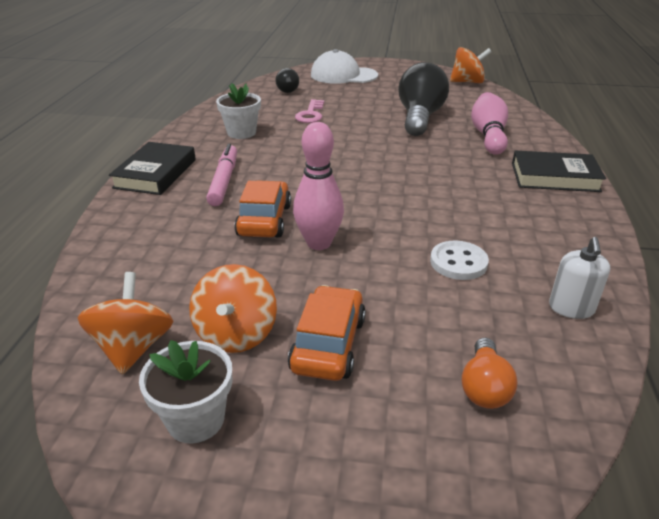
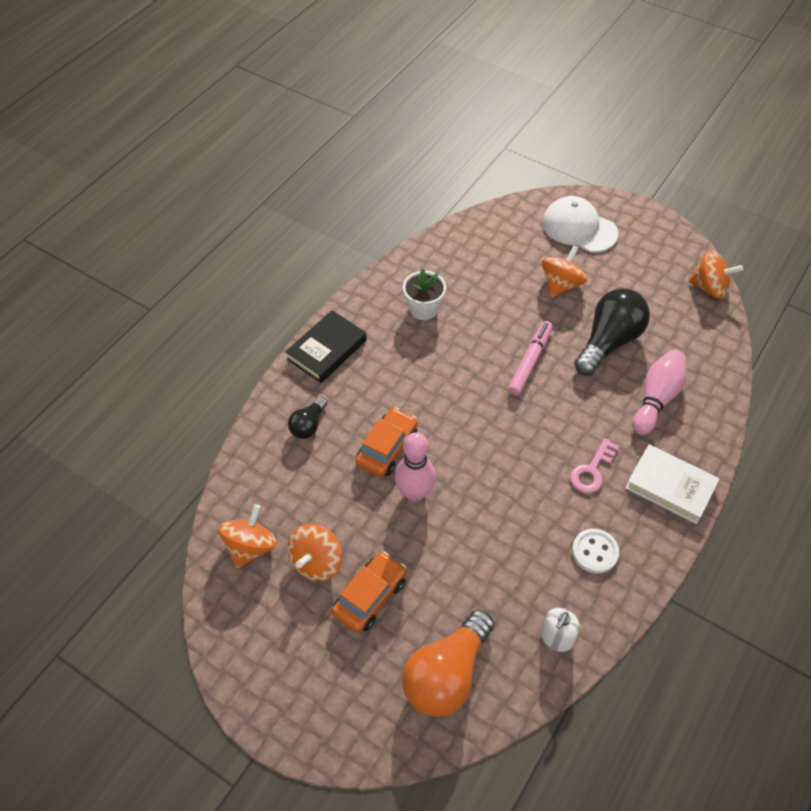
camera: 25 degrees right, 20 degrees up
white flower pot [139,340,232,444] -> none
pink marker [206,144,237,206] -> pink marker moved to [508,321,552,396]
black light bulb [275,68,299,93] -> black light bulb moved to [288,397,327,439]
pink key [295,99,324,123] -> pink key moved to [570,438,619,493]
white button [430,241,489,280] -> white button moved to [572,529,619,574]
orange light bulb [462,338,518,409] -> orange light bulb [402,610,494,717], size x1.92
black book [512,151,606,192] -> white book [625,444,720,524]
none -> orange spinning top [542,245,587,297]

